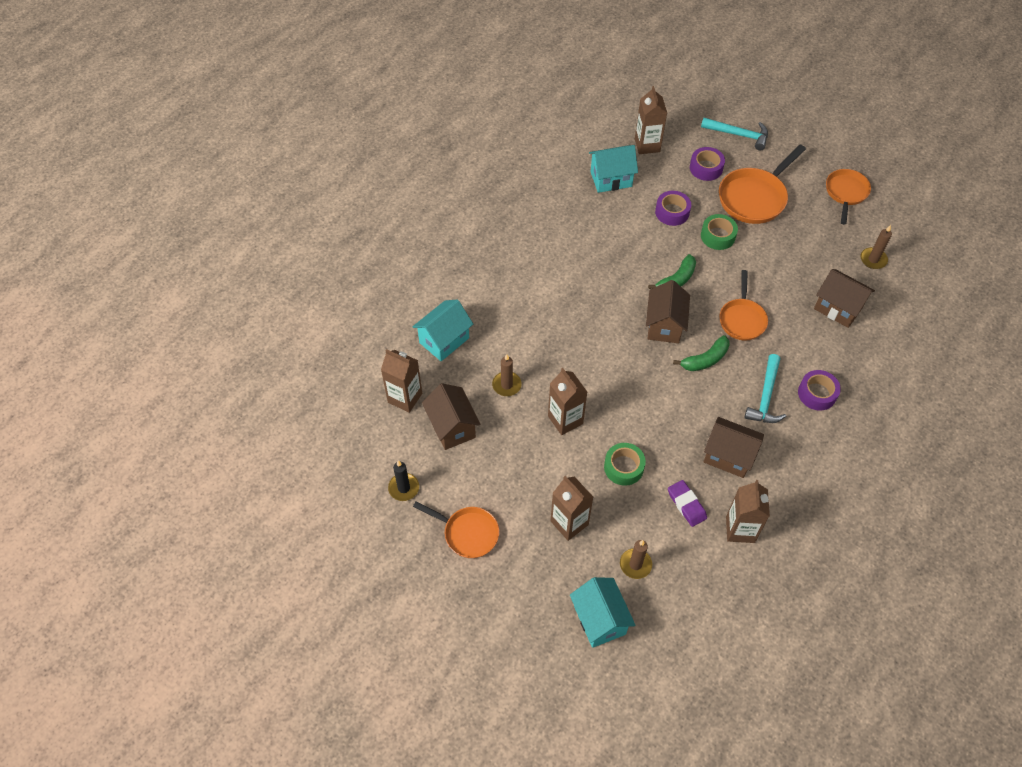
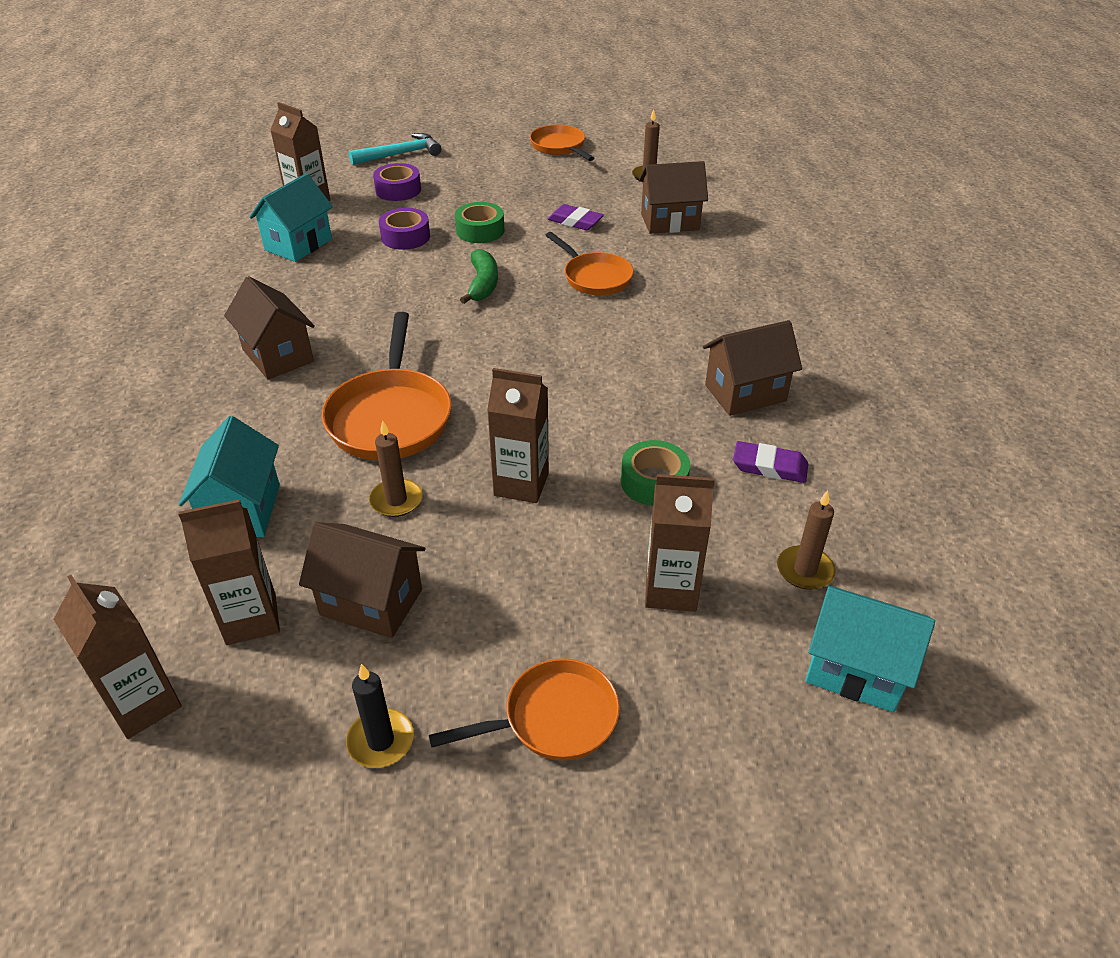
camera: 45 degrees left, 15 degrees down
brown house [646,280,690,343] -> brown house moved to [224,276,315,380]
green banana [673,335,729,371] -> none
orange pan [719,145,806,224] -> orange pan moved to [321,312,452,460]
brown carton [726,480,770,543] -> brown carton moved to [54,575,182,739]
turquoise hammer [744,354,786,423] -> none
purple tape [798,370,841,411] -> none
none -> purple eraser [548,204,604,230]

